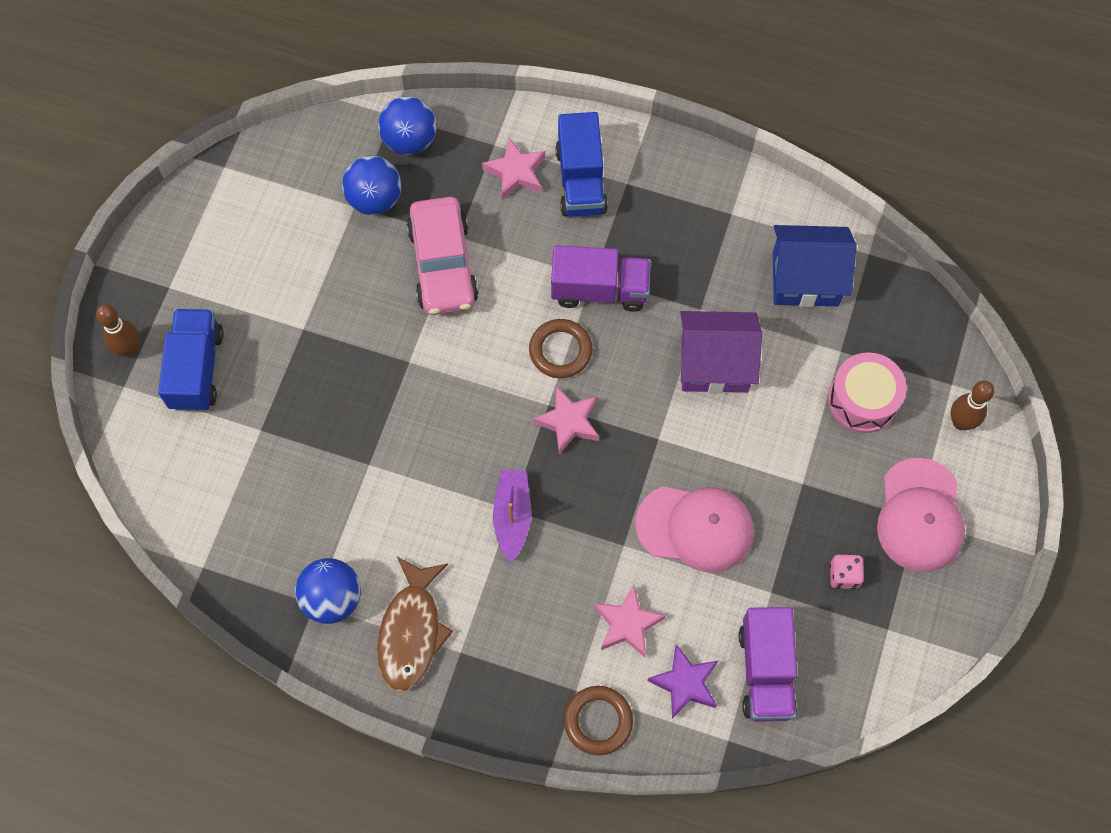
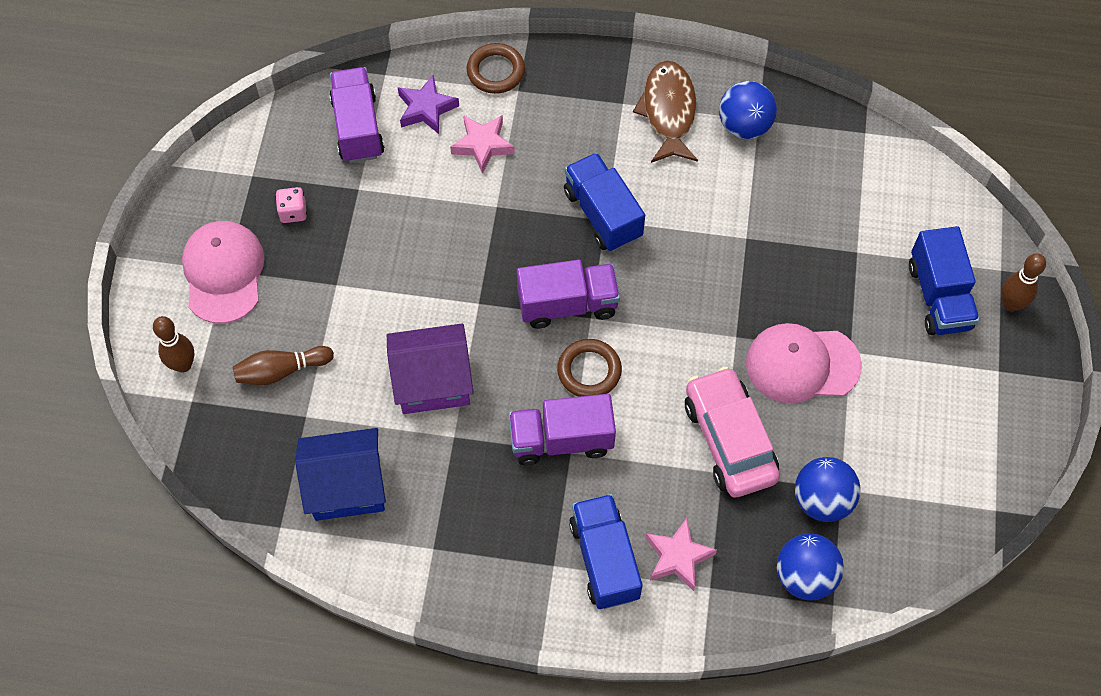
camera: 170 degrees right, 5 degrees down
purple boat [493,470,531,563] -> blue truck [564,153,645,251]
pink star [533,386,599,455] -> purple truck [517,260,620,329]
pink cap [636,486,753,572] -> pink cap moved to [746,323,862,403]
pink drum [828,352,906,433] -> brown bowling pin [233,346,334,385]

